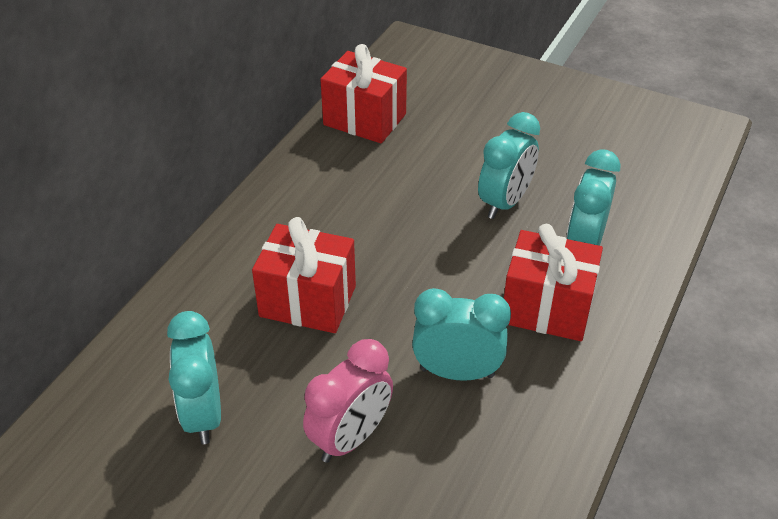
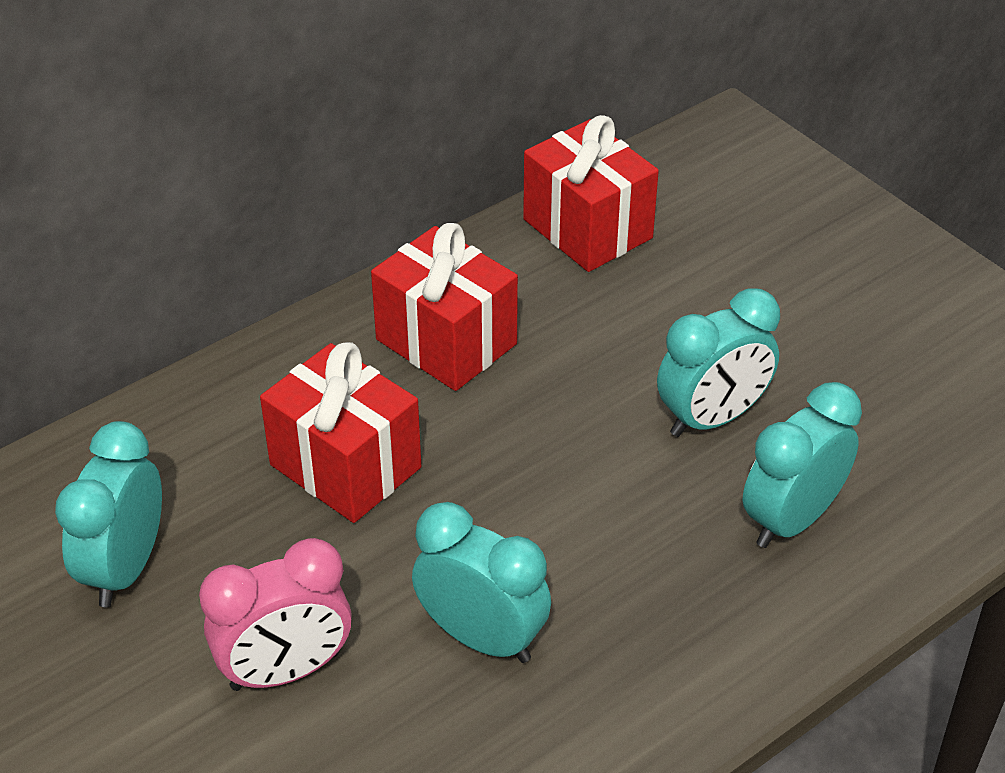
camera: 25 degrees right, 0 degrees up
red gift [504,224,603,341] -> red gift moved to [371,223,518,391]

